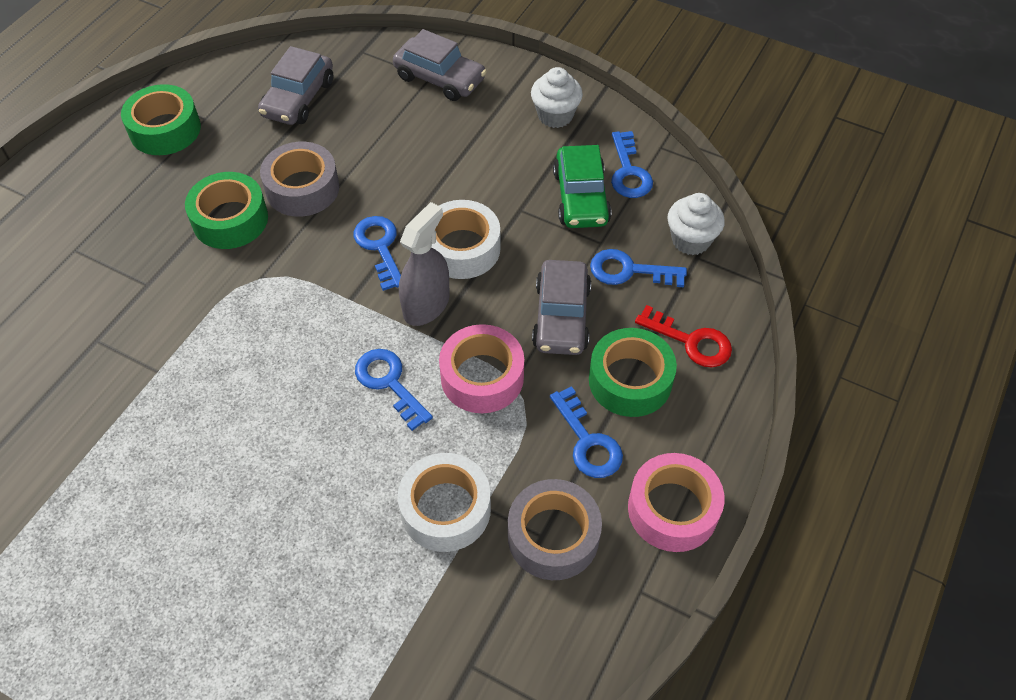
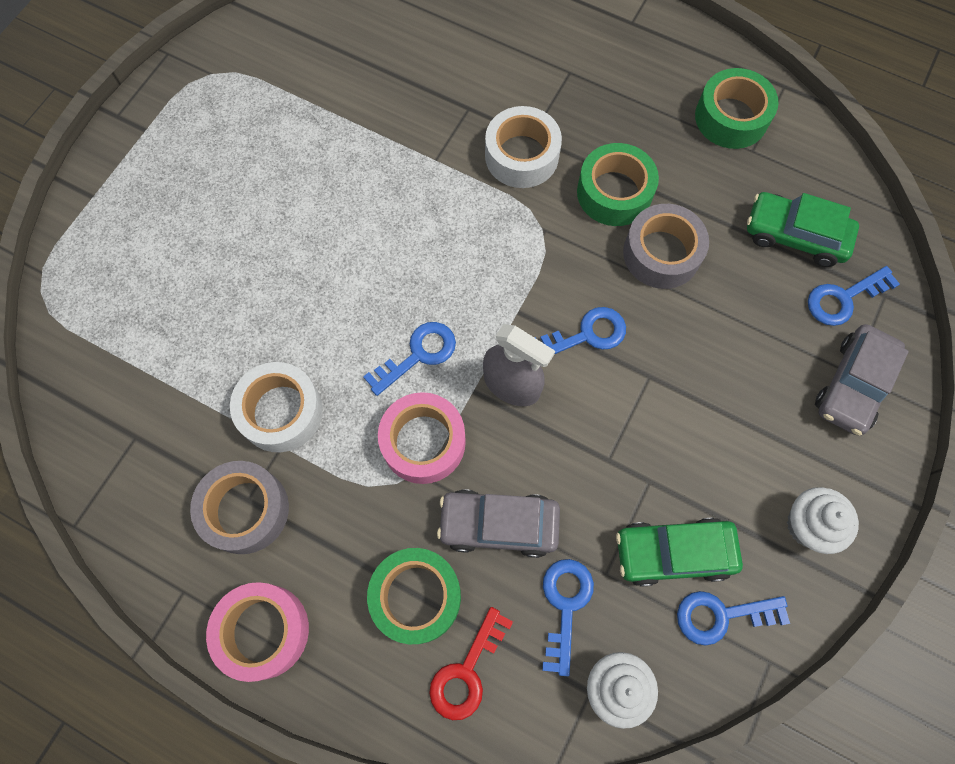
camera: 90 degrees right, 15 degrees up
grey car [258,46,333,125] -> green car [747,192,859,267]
white tape [431,200,500,279] -> white tape moved to [485,106,562,188]
blue key [550,386,623,478] -> blue key moved to [808,266,900,326]

